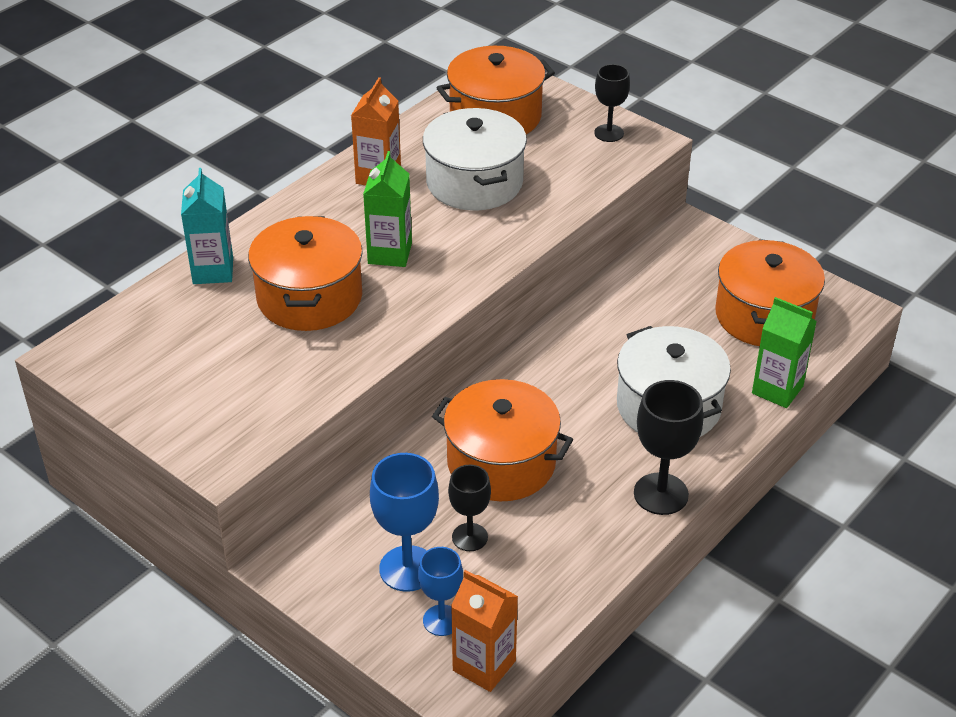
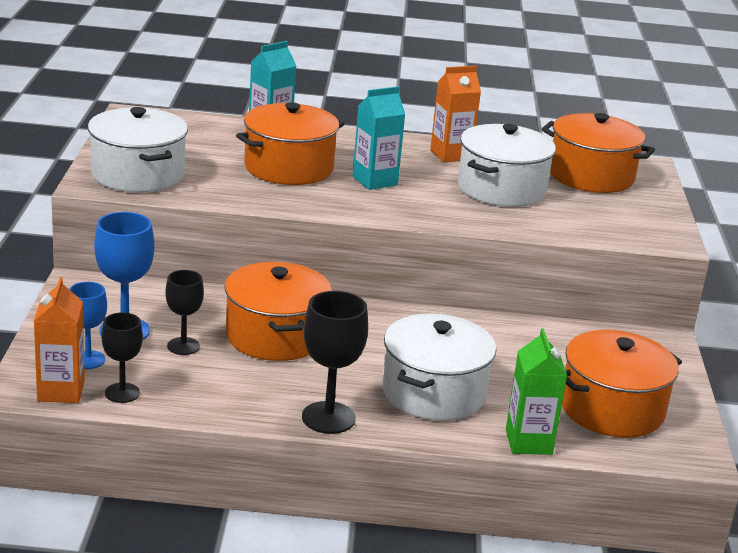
camera: 50 degrees right, 15 degrees down
green carton [363,151,412,267] -> turquoise carton [353,86,405,190]
black goblet [594,64,630,142] -> black goblet moved to [102,312,143,403]
none -> white pot [88,107,188,192]

